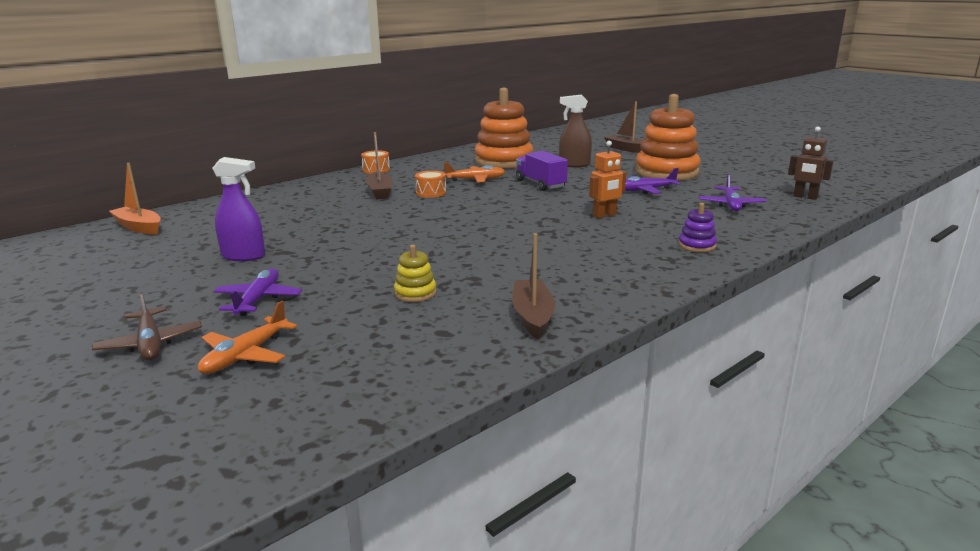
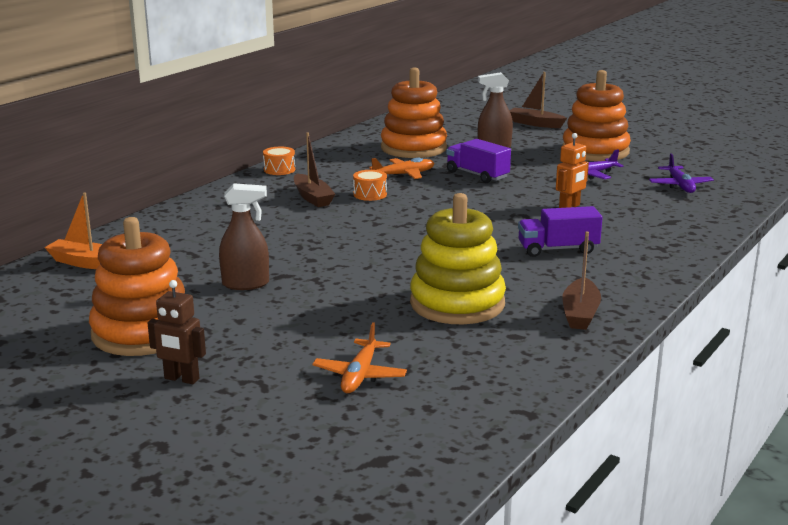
camera: 15 degrees left, 0 degrees up
brown plane [92,291,202,360] -> none
purple spray bottle [212,157,265,261] -> brown spray bottle [219,183,269,290]
purple plane [213,268,302,316] -> none
yellow stacking toy [394,245,437,302] -> yellow stacking toy [410,193,506,324], size x2.34
brown boat [512,233,555,339] -> brown boat turned 150 degrees counterclockwise [562,231,601,330]
purple stacking toy [679,203,717,252] -> none
brown robot [788,127,834,200] -> brown robot moved to [147,280,206,384]
none -> orange stacking toy [89,217,185,356]
none -> purple truck [518,206,603,257]

